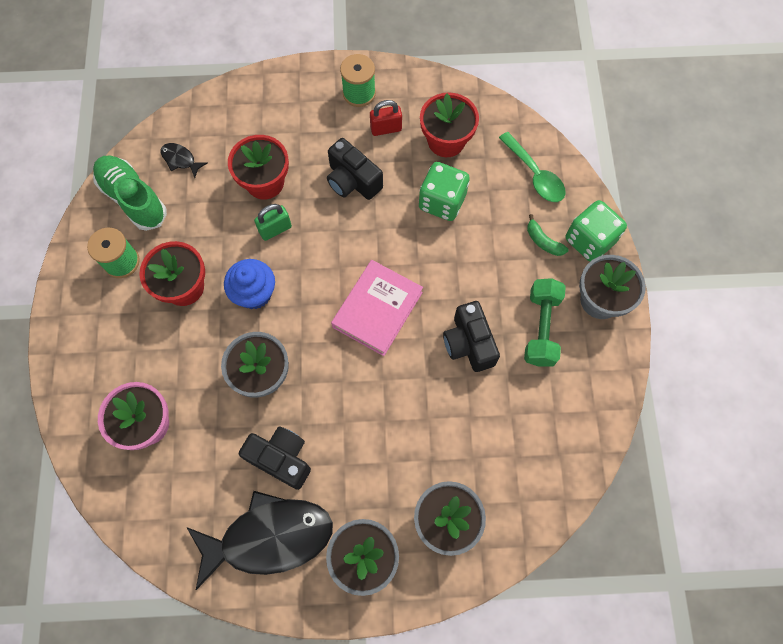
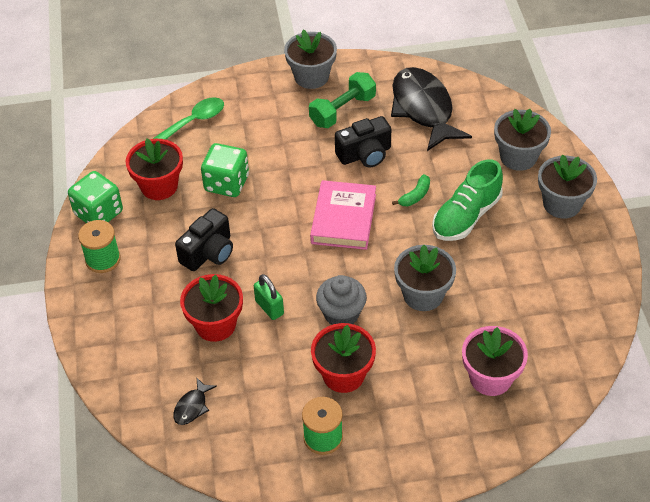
camera: 95 degrees left, 20 degrees down
green shoe [93,155,167,231] -> green shoe moved to [432,159,503,241]
black fish [186,491,333,590] -> black fish moved to [391,67,472,151]
blue cupcake [224,259,275,309] -> grey cupcake [316,275,367,325]
black camera [239,426,311,490] -> none
pink book [331,260,423,356] -> pink book turned 75 degrees clockwise [310,180,376,250]
red padlock [370,100,402,136] -> none
green dumbbell [524,278,566,367] -> green dumbbell turned 45 degrees counterclockwise [309,72,376,128]
green banana [527,214,568,256] -> green banana moved to [392,174,430,206]
green dice [565,200,627,262] -> green dice moved to [68,171,123,223]

